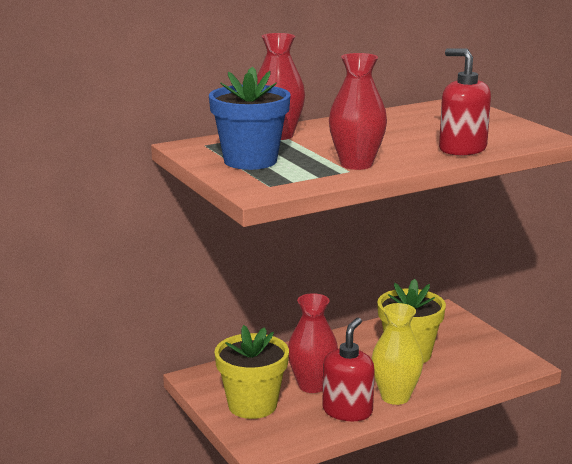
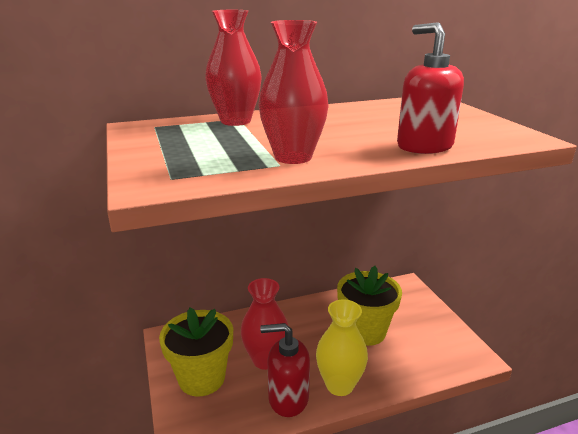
camera: 10 degrees right, 5 degrees up
blue flower pot [209,67,291,170] -> none
red soap dispenser [322,318,375,421] -> red soap dispenser turned 120 degrees counterclockwise [260,323,310,417]

